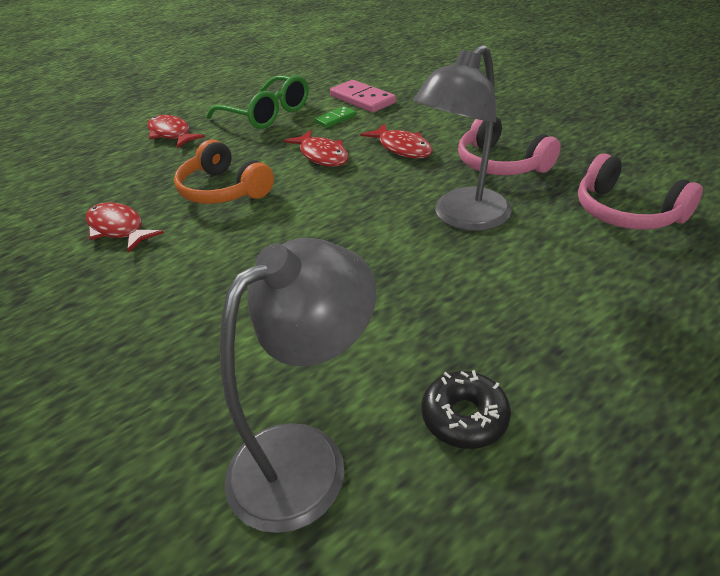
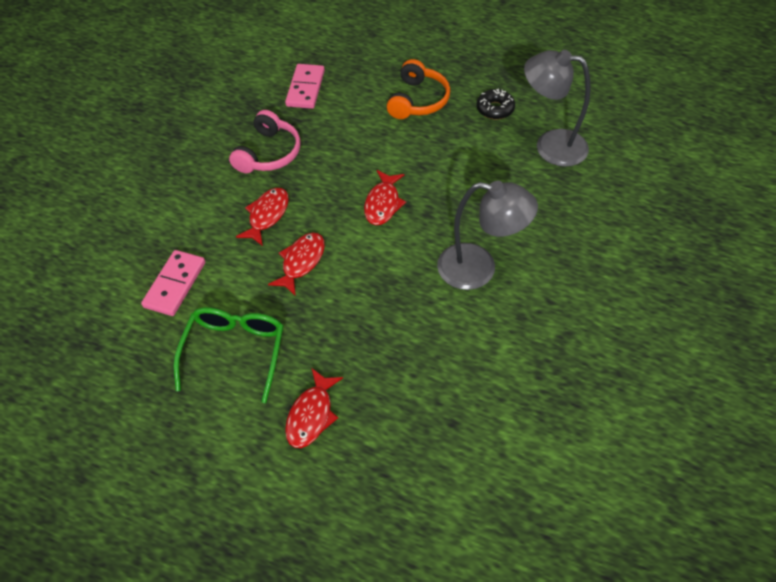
camera: 120 degrees left, 15 degrees up
red fish [86,202,164,253] -> red fish moved to [364,170,406,225]
orange headphones [174,139,274,204] -> orange headphones moved to [387,59,450,119]
green domino [314,106,357,128] -> none
grey lamp [413,45,512,231] -> grey lamp moved to [437,181,538,290]
pink headphones [578,153,703,230] -> pink domino [285,64,325,109]

